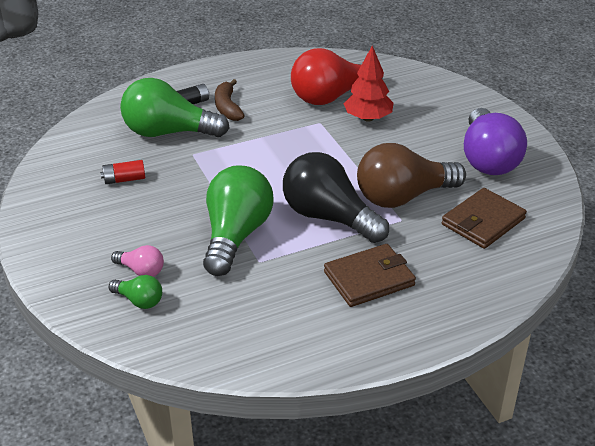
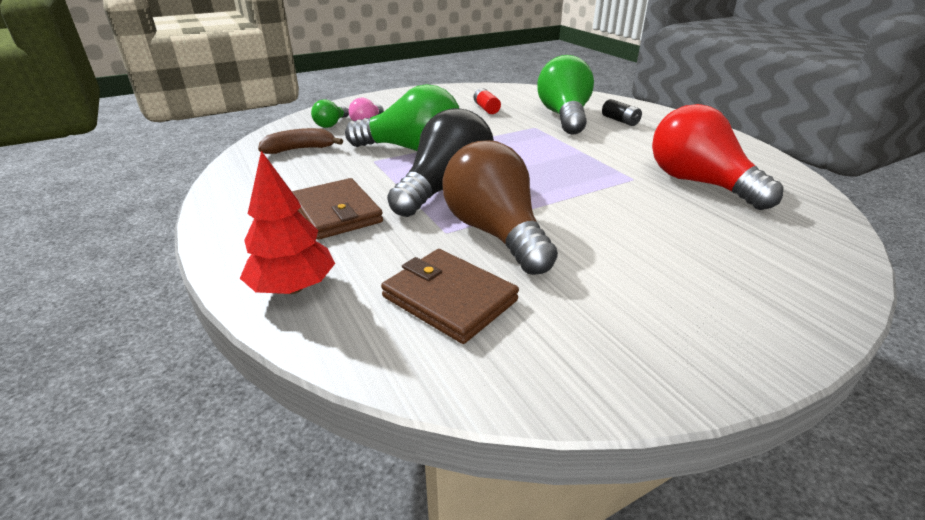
camera: 85 degrees right, 5 degrees down
brown banana [215,79,245,121] -> brown banana moved to [258,128,343,154]
red tree [344,46,394,122] -> red tree moved to [240,151,335,294]
purple light bulb [464,108,527,175] -> none

